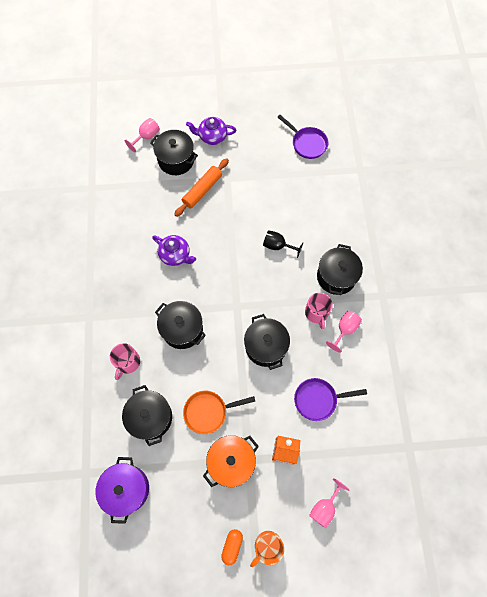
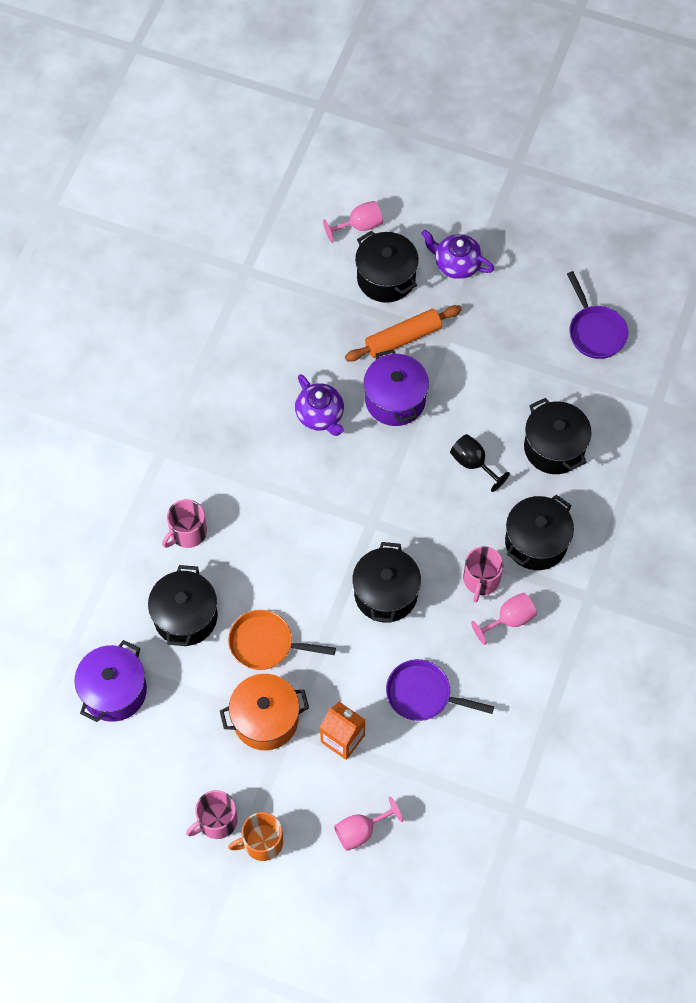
camera: 25 degrees right, 5 degrees down
black pot [155,301,206,349] -> black pot moved to [524,398,592,474]
orange capsule [221,529,243,565] -> pink mug [186,790,238,839]
none -> purple pot [364,349,429,426]

